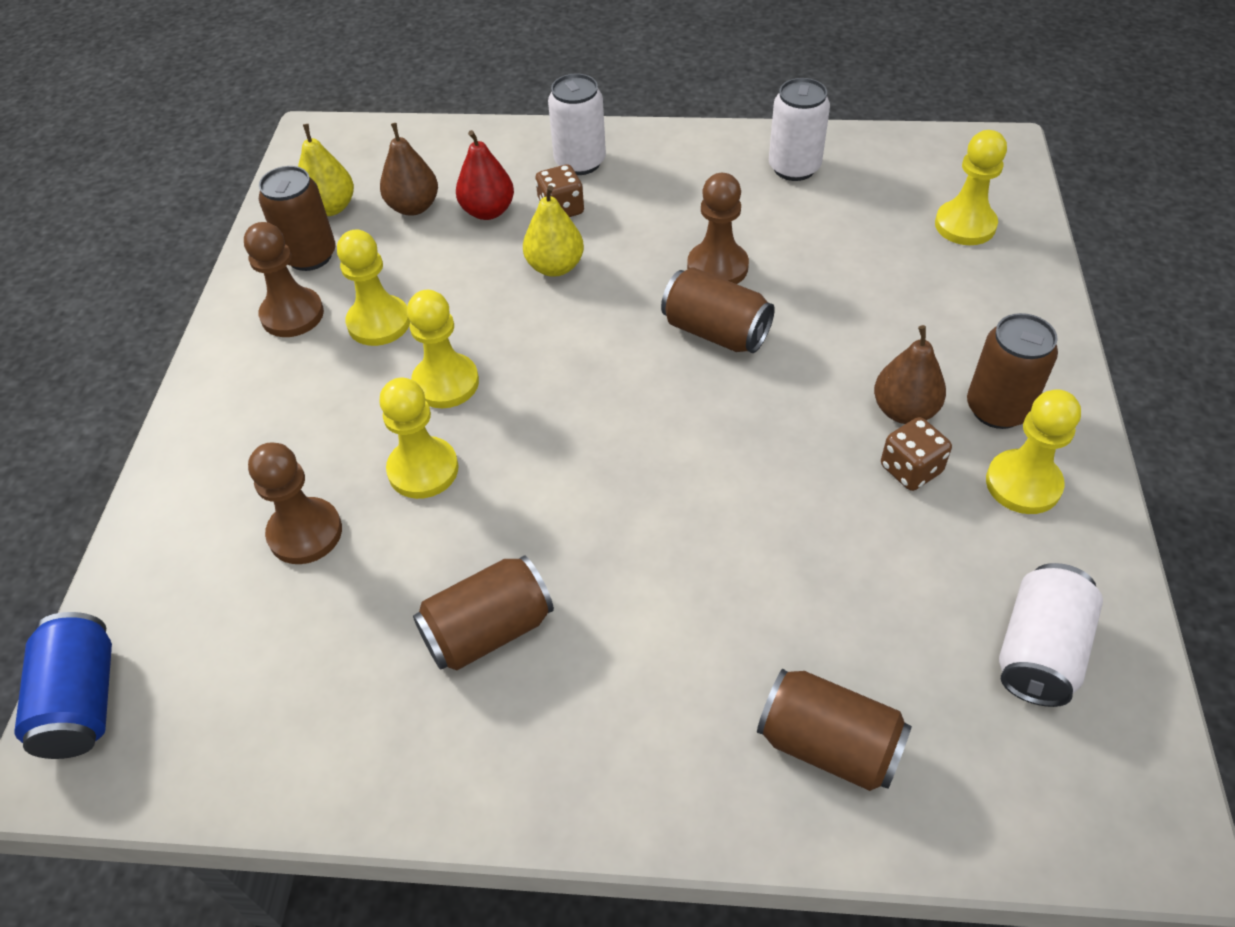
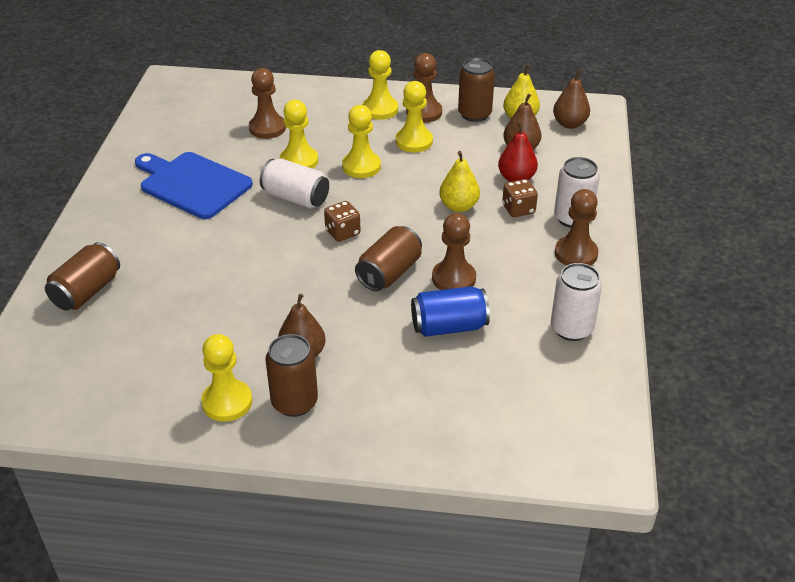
camera: 90 degrees right, 10 degrees down
blue can [14,612,112,759] -> blue can moved to [411,286,490,337]
brown can [413,555,554,670] -> blue cutting board [135,152,253,219]
brown dice [881,417,952,491] -> brown dice moved to [324,201,361,242]
yellow pawn [935,130,1007,245] -> yellow pawn moved to [363,50,398,120]
white can [999,563,1103,707] -> white can moved to [260,159,329,209]
none -> brown pear [553,69,590,129]
none -> brown pawn [555,189,598,266]

